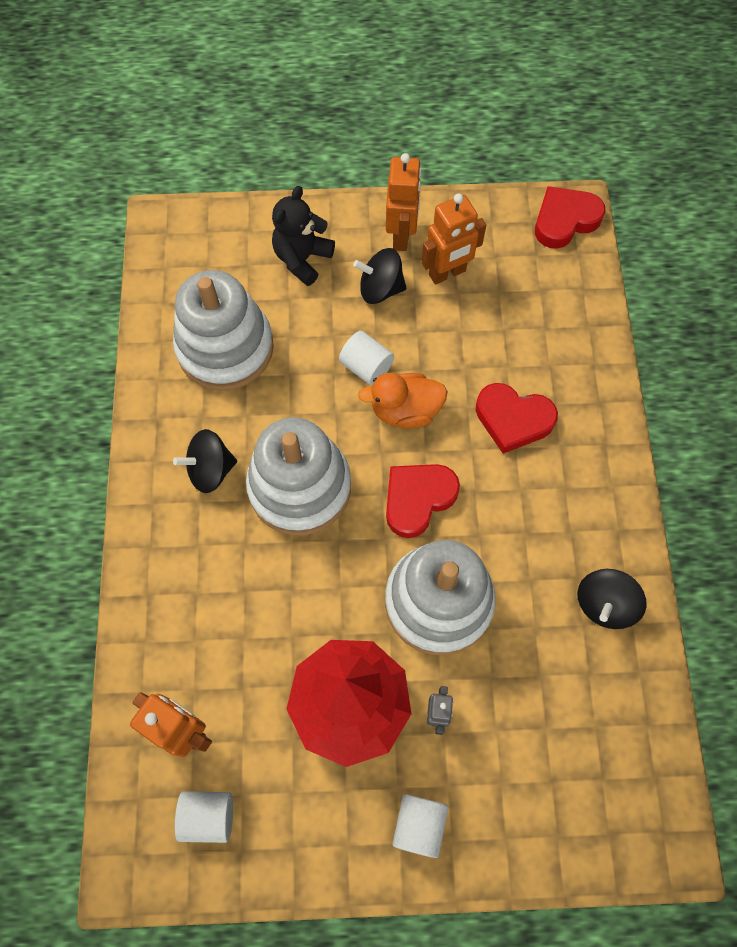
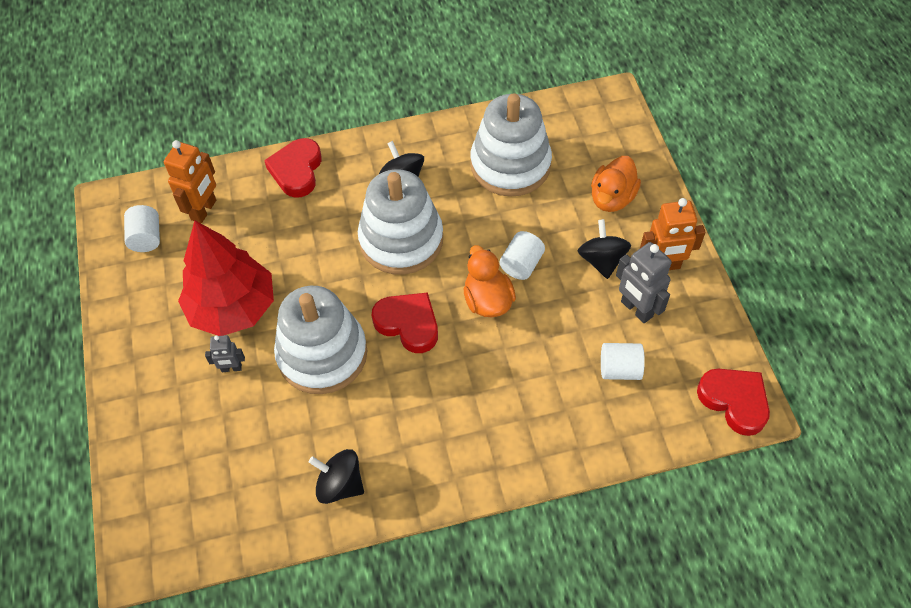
camera: 80 degrees right, 10 degrees down
black teddy bear [272,186,335,286] -> orange duck [591,156,641,212]
white cylinder [393,794,449,858] -> white cylinder moved to [601,343,645,380]
orange robot [421,193,486,285] -> grey robot [616,242,672,323]
red heart [476,383,558,454] -> red heart moved to [264,138,322,198]

